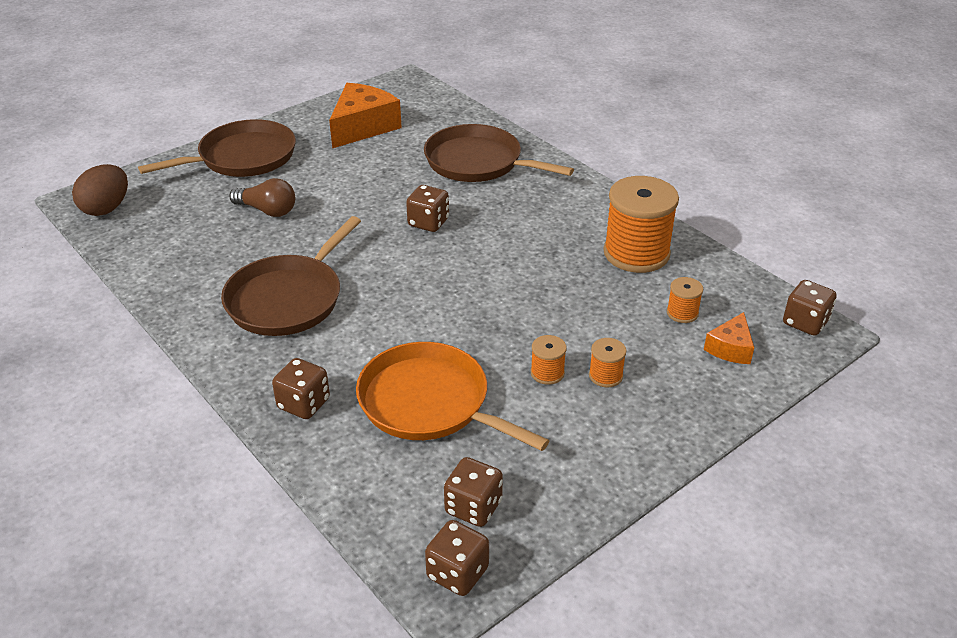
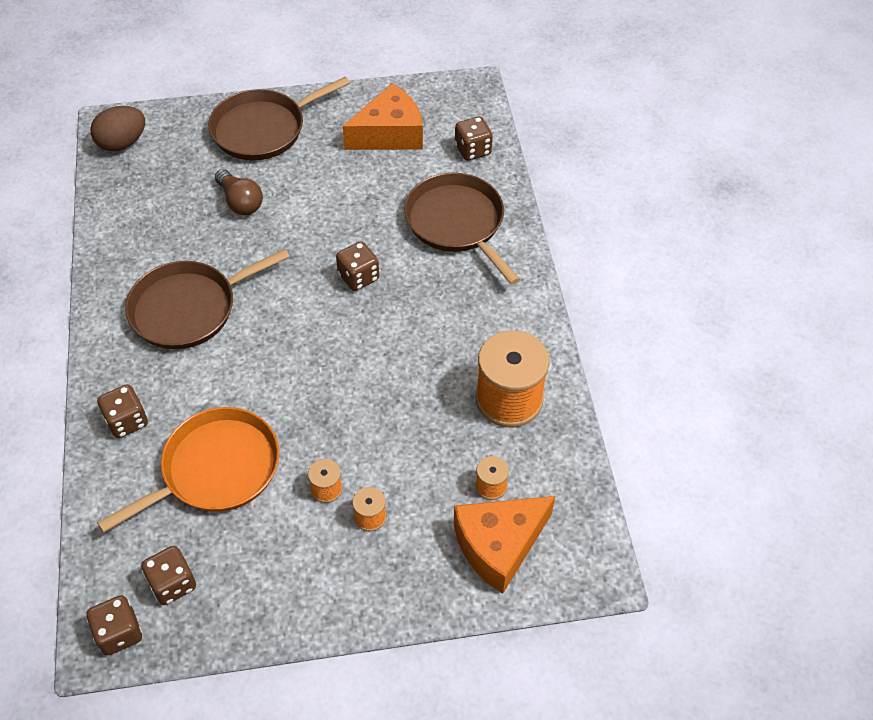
camera: 30 degrees right, 15 degrees up
brown pan [138,119,296,177] -> brown pan turned 150 degrees clockwise [208,76,350,161]
orange pan [356,342,549,451] -> orange pan turned 75 degrees clockwise [97,407,279,533]
orange cheese [704,312,754,364] -> orange cheese [454,496,555,594], size x1.88
brown dice [783,280,837,336] -> brown dice moved to [455,116,493,161]

